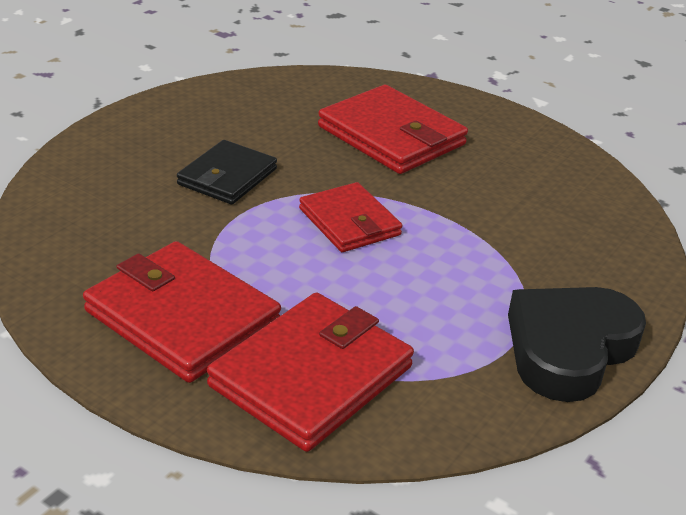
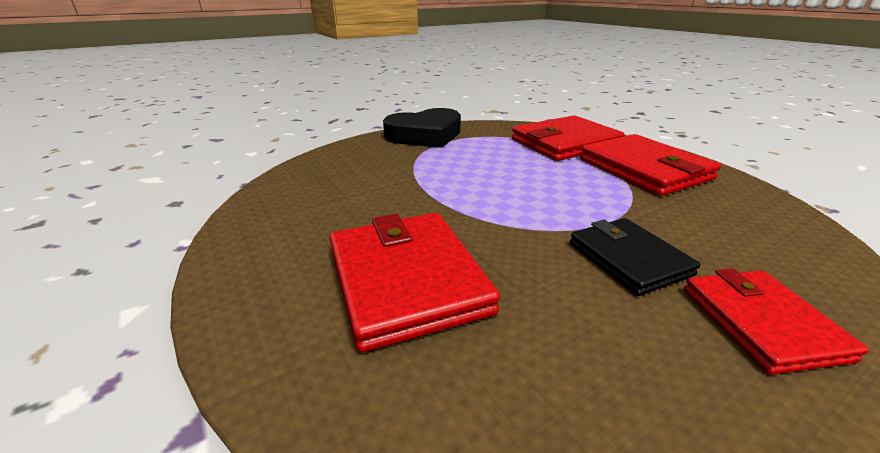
camera: 155 degrees left, 5 degrees down
black wallet [177,140,277,204] -> black wallet turned 75 degrees counterclockwise [570,218,700,296]
red wallet [299,182,402,252] -> red wallet moved to [684,268,869,375]

